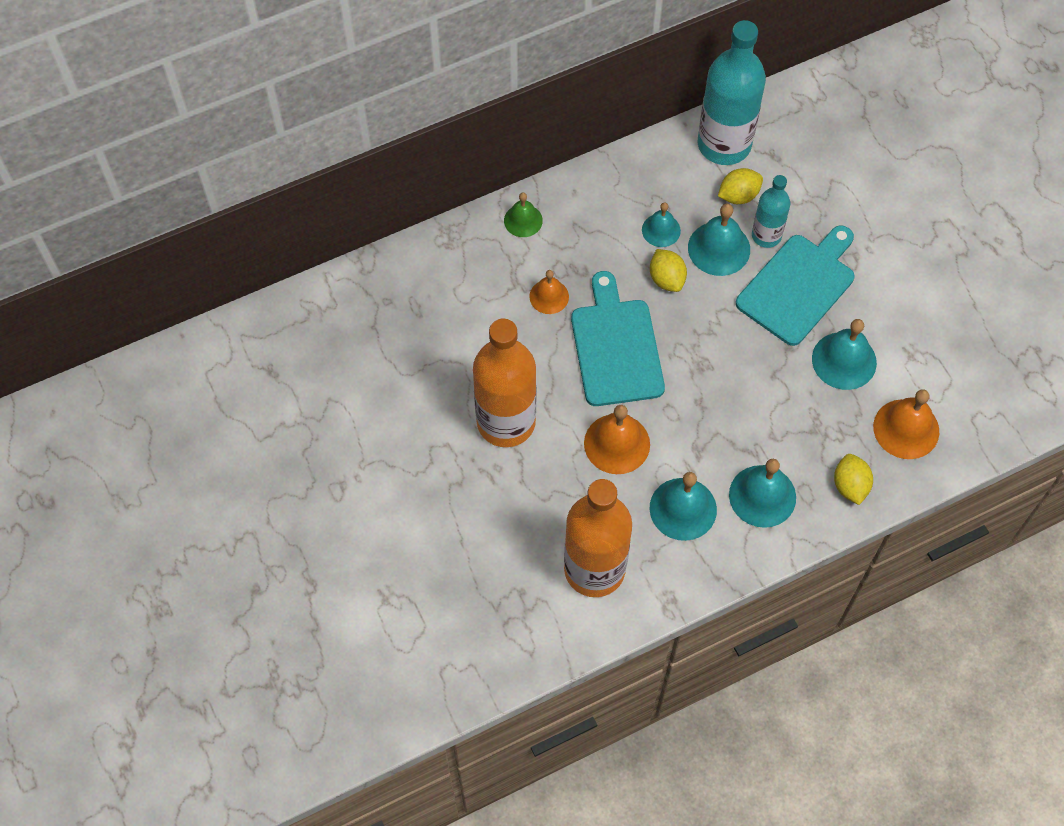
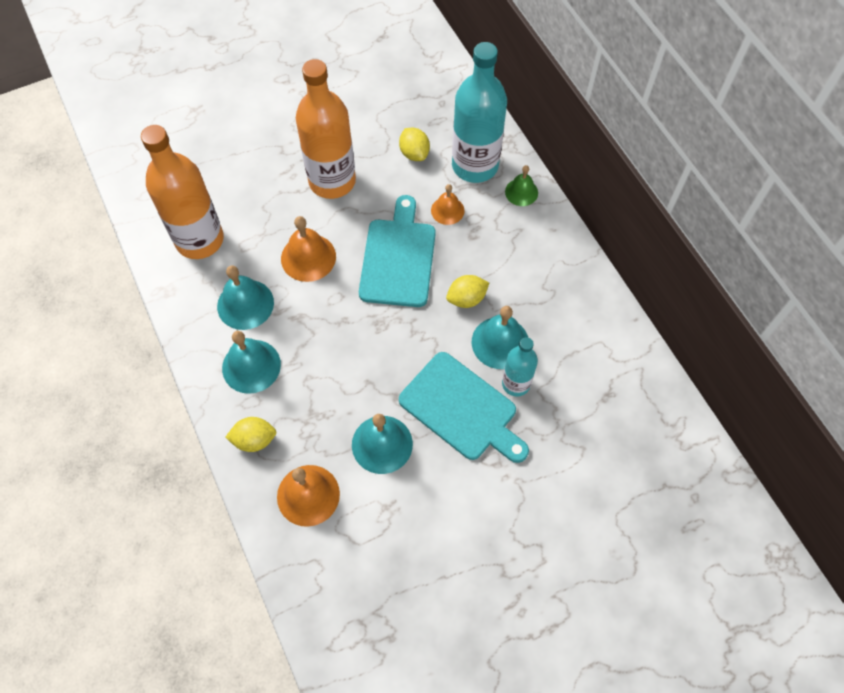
camera: 90 degrees right, 0 degrees up
turquoise cutting board [571,271,665,406] -> turquoise cutting board turned 75 degrees counterclockwise [359,195,436,307]
turquoise bell [642,202,681,247] -> none
turquoise bottle [698,20,766,165] -> turquoise bottle moved to [452,42,507,183]
yellow lemon [718,168,763,204] -> yellow lemon moved to [399,128,430,161]

